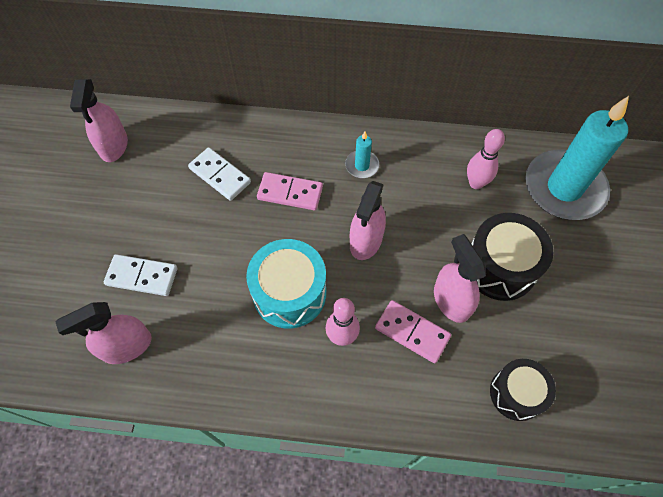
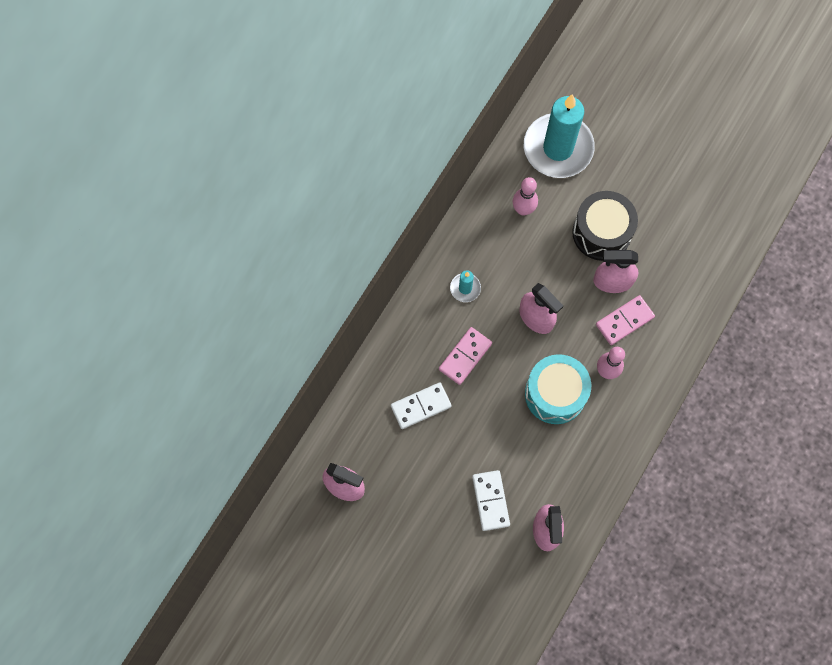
camera: 65 degrees left, 10 degrees up
white domino [104,254,177,296] -> white domino turned 45 degrees counterclockwise [472,470,510,531]
black drum [490,359,556,421] -> none

